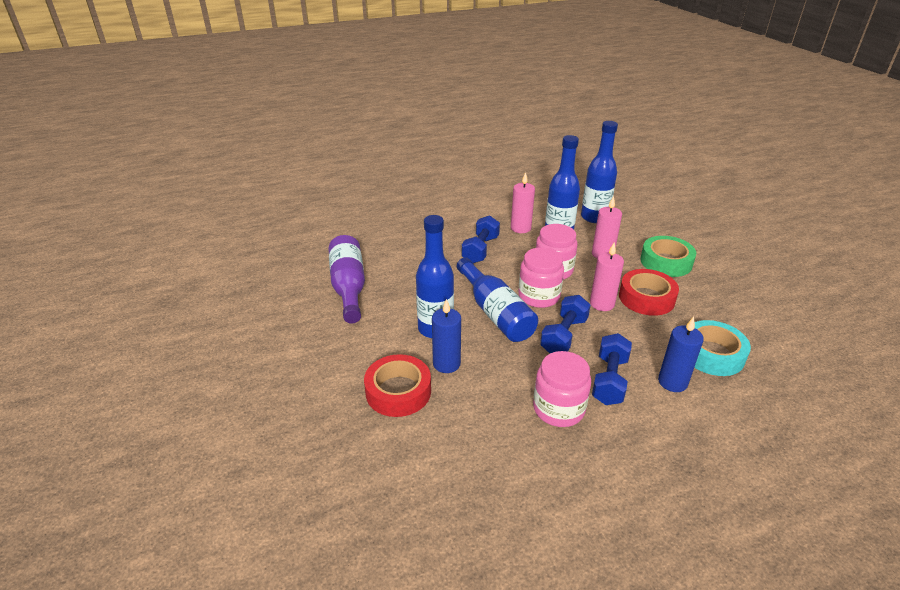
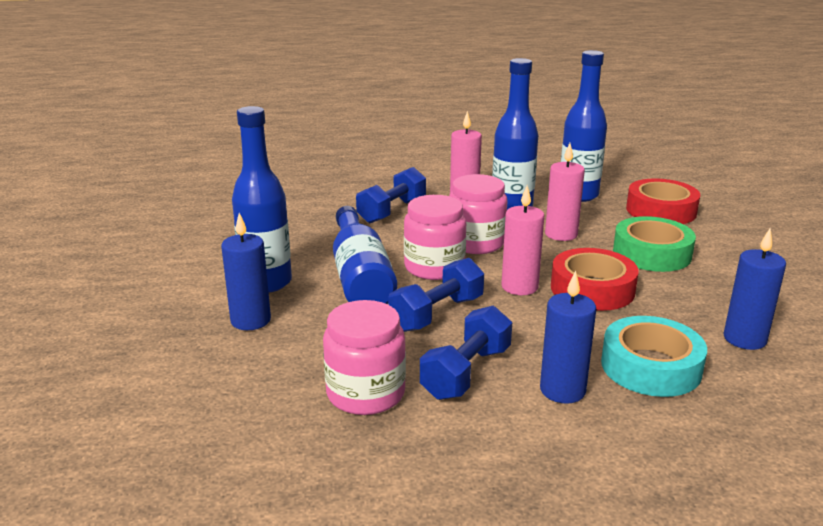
camera: 15 degrees right, 10 degrees down
purple bottle [328,235,365,324] -> none
red tape [364,354,431,417] -> red tape moved to [626,179,700,224]
none -> blue candle [723,229,786,350]

